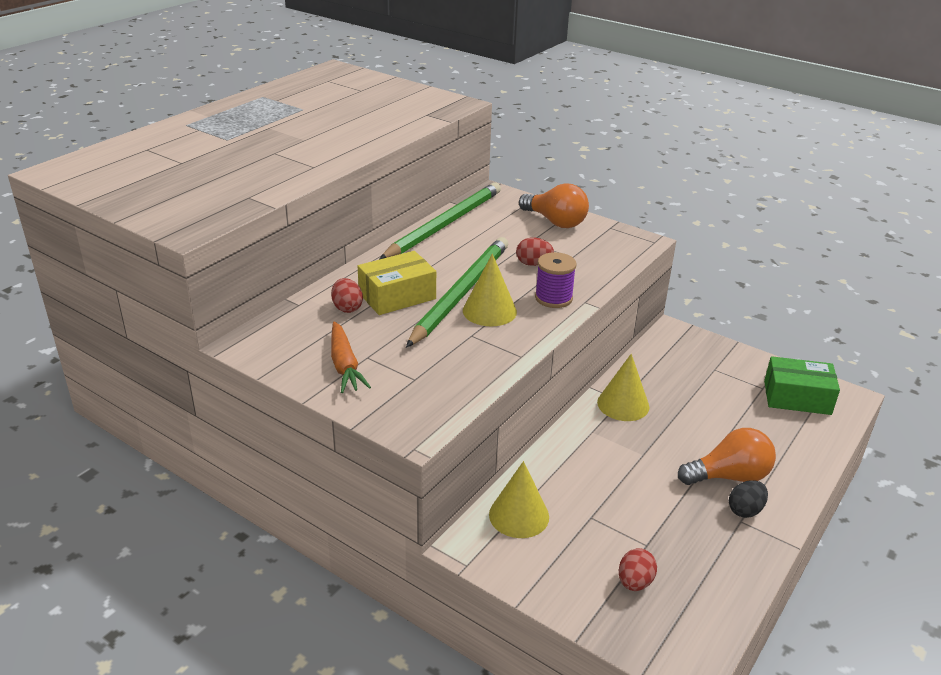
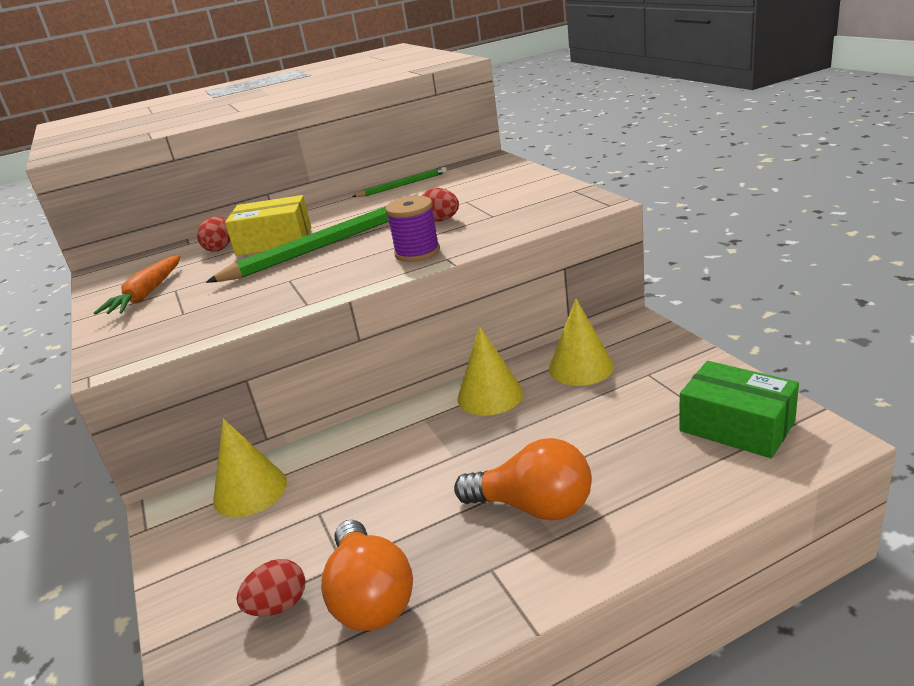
camera: 35 degrees right, 5 degrees down
green pencil [379,182,501,260] -> green pencil [352,167,447,197], size x0.48
yellow cone [463,254,517,326] -> yellow cone moved to [549,298,614,386]
orange light bulb [519,183,589,228] -> orange light bulb moved to [321,520,413,631]
black egg [729,480,768,518] -> none

